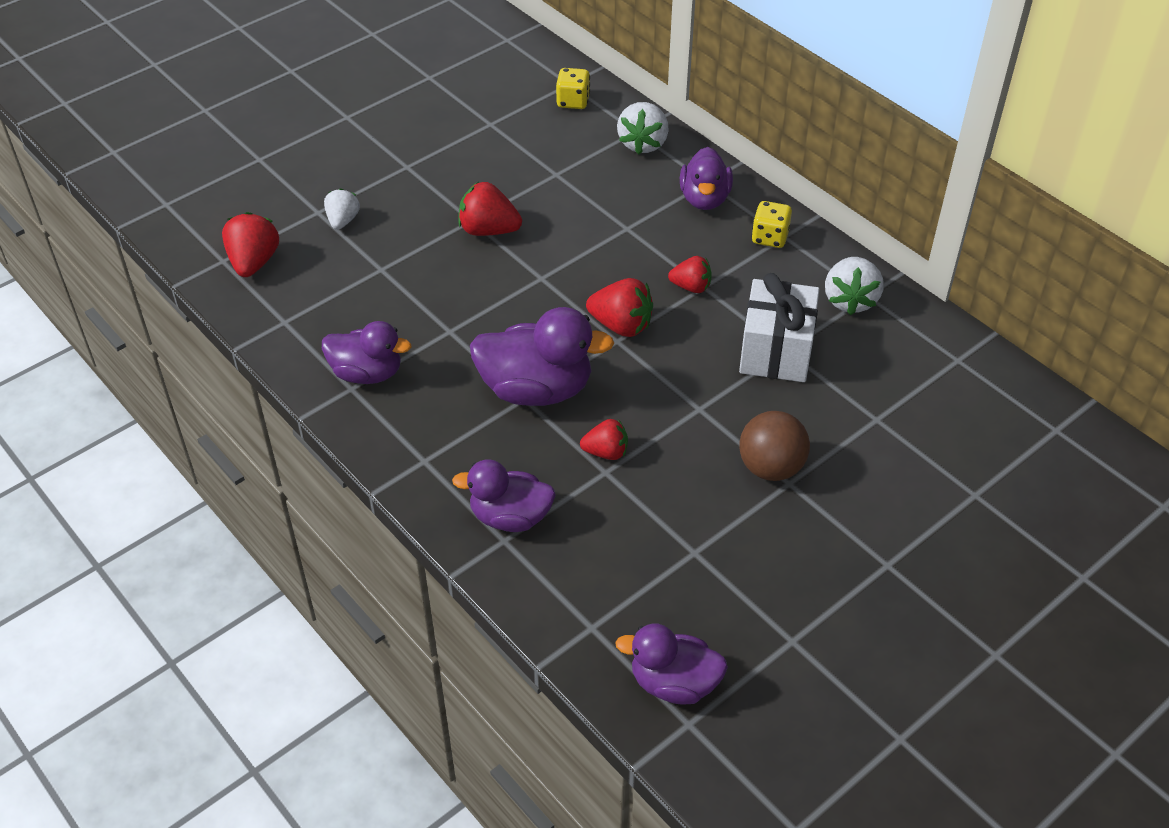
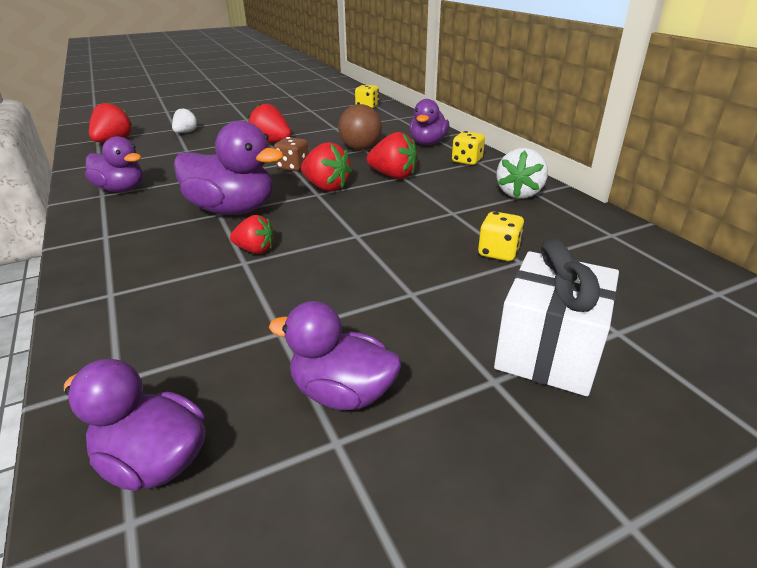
camera: 15 degrees right, 15 degrees down
purple duck [452,459,556,532] -> purple duck moved to [269,301,402,410]
white strawberry [617,102,669,155] -> none
red strawberry [668,256,712,293] -> red strawberry [366,132,418,179], size x1.52
white gift [739,273,819,382] -> white gift moved to [494,239,619,396]
brown ball [739,411,810,481] -> brown ball moved to [338,104,382,150]
none -> brown dice [274,137,309,171]
none -> yellow dice [478,211,525,261]

